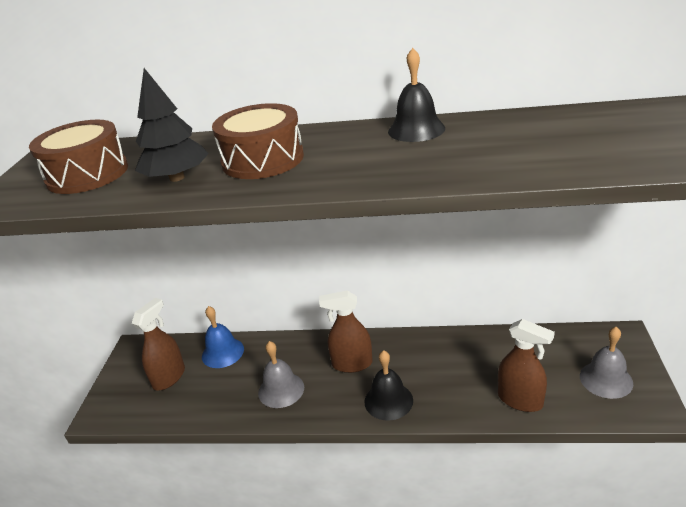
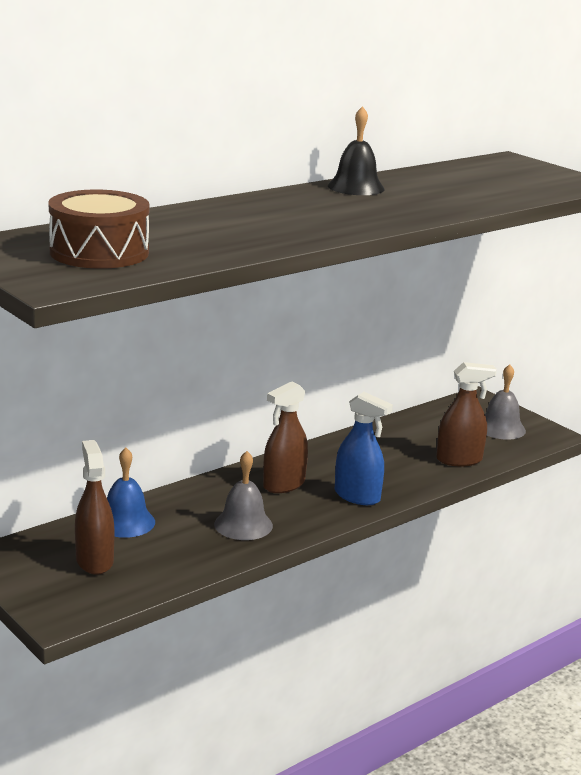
camera: 50 degrees left, 10 degrees down
black tree [135,68,209,182] -> none
brown drum [212,103,304,179] -> none
black bell [364,350,413,421] -> blue spray bottle [335,392,393,505]

